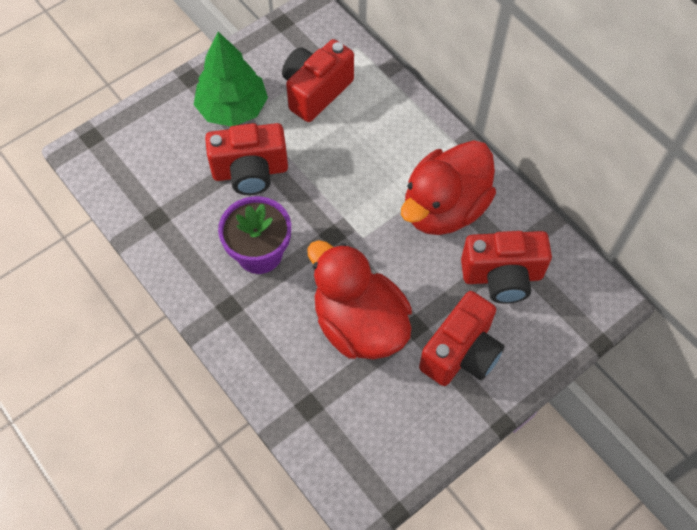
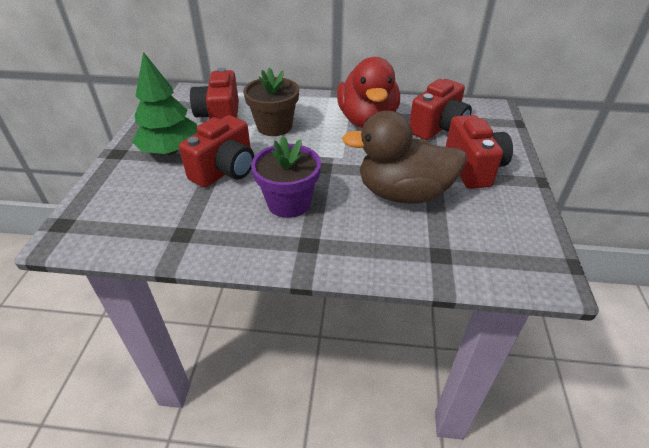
camera: 45 degrees left, 20 degrees down
red duck [308,240,412,359] -> brown duck [342,111,467,204]
none -> brown flower pot [243,67,299,136]

